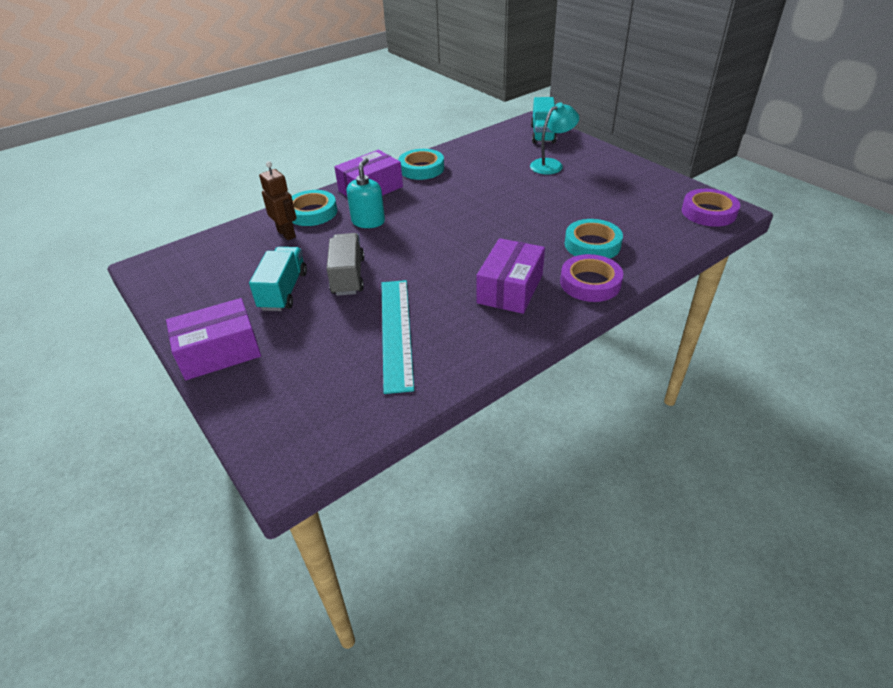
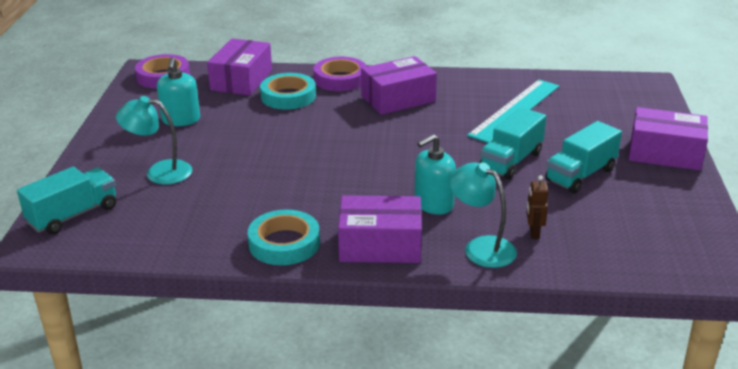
camera: 140 degrees left, 10 degrees down
brown robot [259,161,297,240] -> brown robot [527,175,548,239], size x0.65
turquoise tape [292,190,337,226] -> turquoise lamp [449,162,517,268]
grey truck [327,233,364,296] -> turquoise truck [480,107,546,180]
none -> turquoise soap dispenser [157,57,200,126]
none -> purple box [207,38,272,95]

